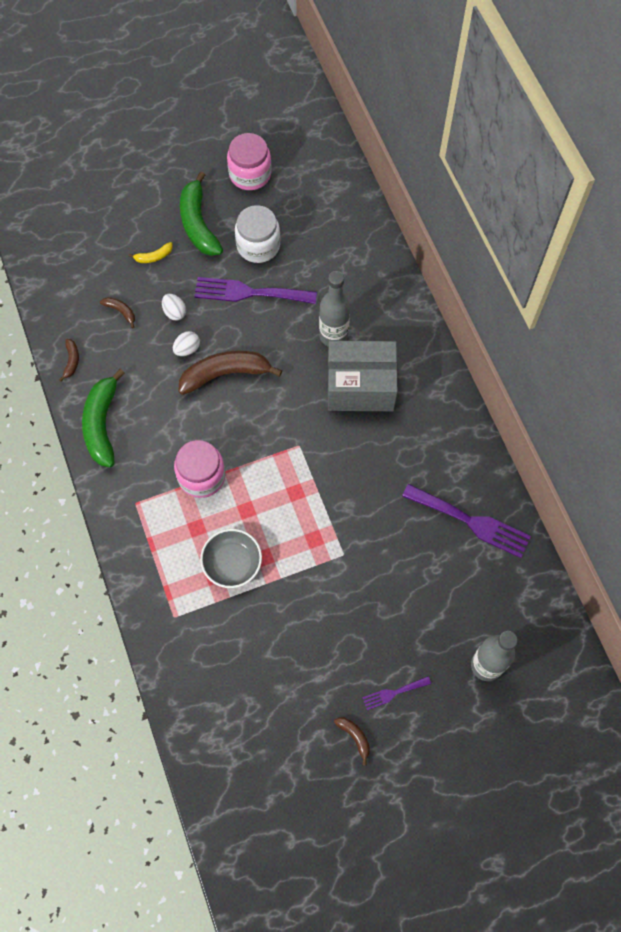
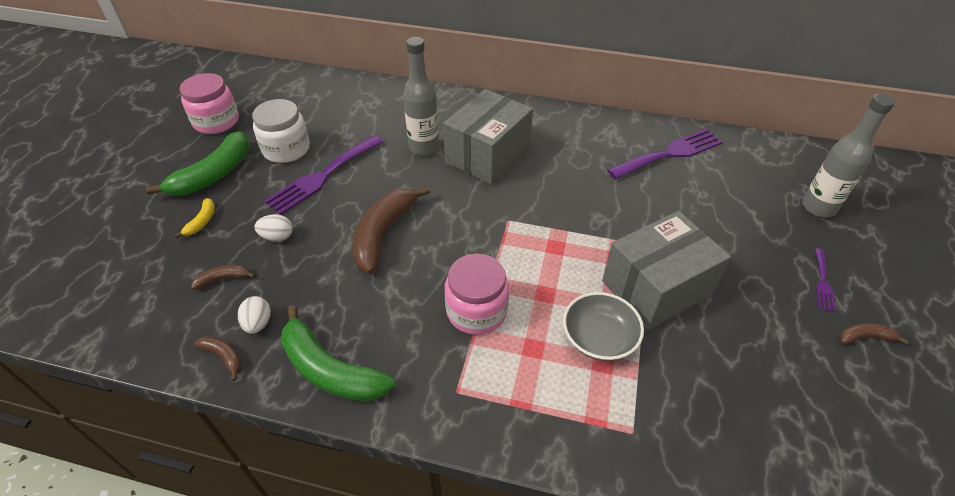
camera: 55 degrees left, 20 degrees down
white egg [173,331,200,356] -> white egg moved to [238,296,271,334]
green banana [180,172,223,256] -> green banana turned 75 degrees counterclockwise [146,131,249,195]
none -> grey box [602,211,731,330]

